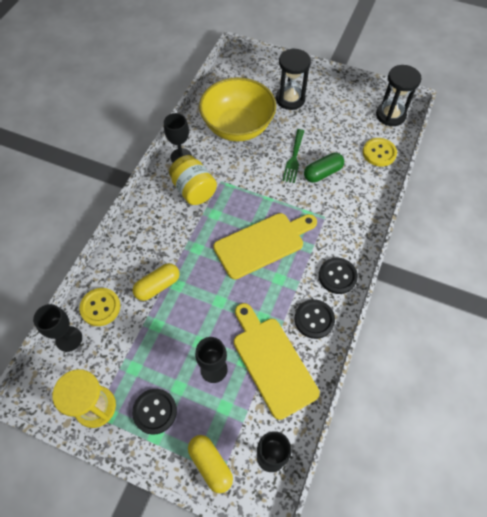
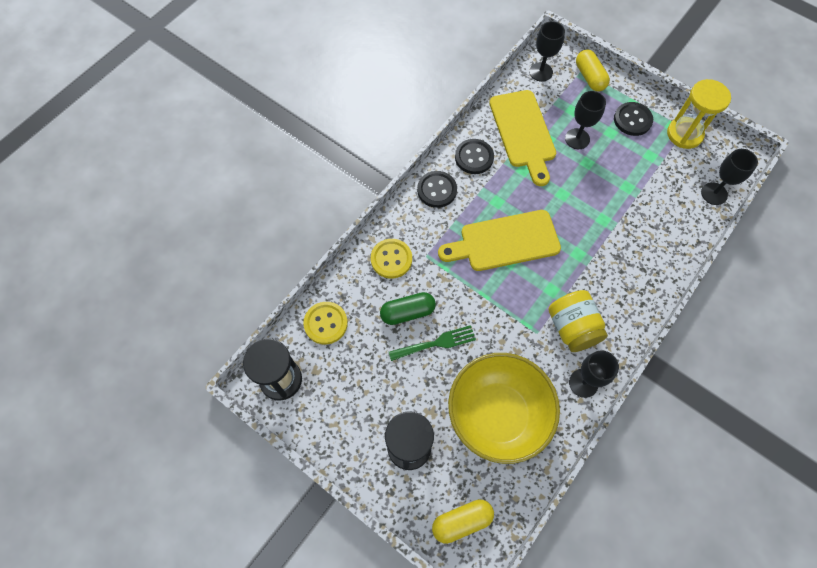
camera: 165 degrees left, 5 degrees up
yellow button [79,288,120,326] -> yellow button moved to [371,239,412,278]
yellow capsule [132,263,180,301] -> yellow capsule moved to [432,499,494,544]
green fork [282,129,304,183] -> green fork turned 45 degrees clockwise [389,325,476,361]

